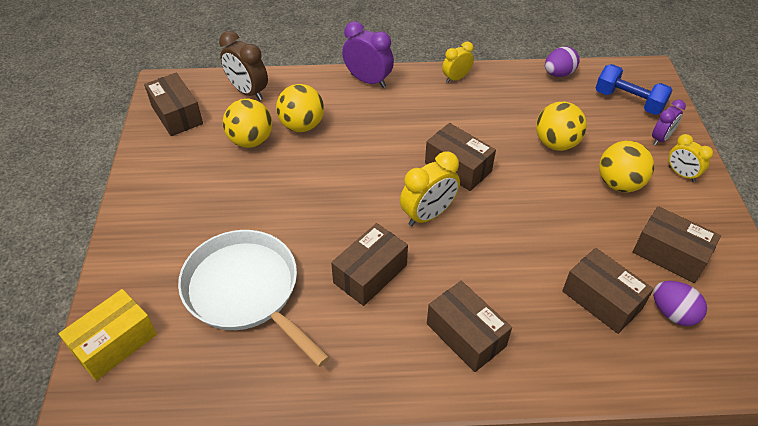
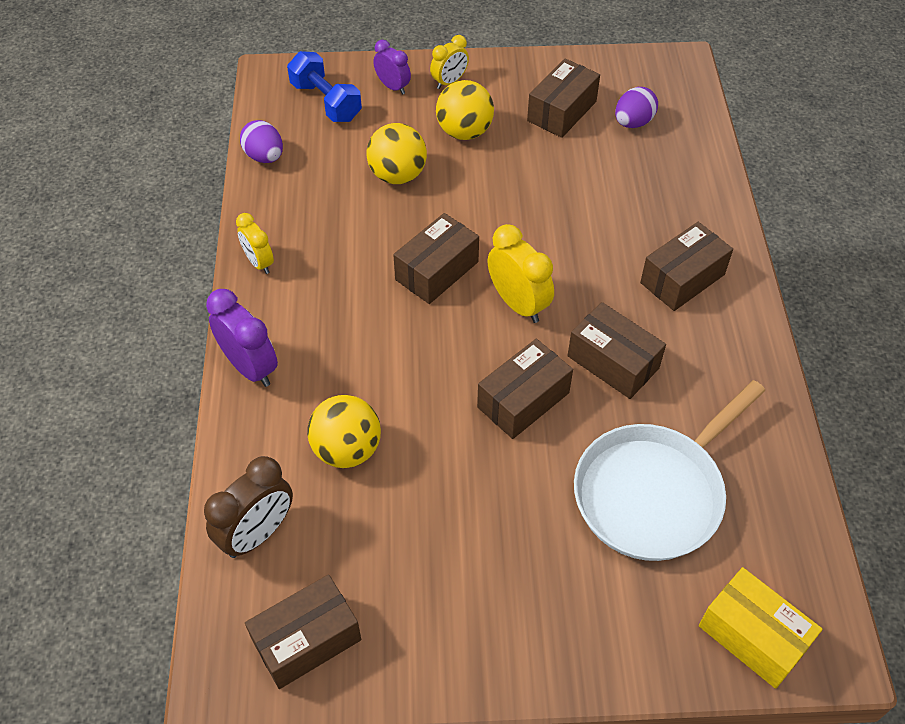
camera: 90 degrees left, 5 degrees up
yellow ball [223,99,272,148] -> none
purple clock [342,21,394,88] -> purple clock turned 105 degrees clockwise [206,289,278,387]
brown box [562,248,654,334] -> brown box moved to [477,339,573,439]
blue dumbbell [596,64,673,115] -> blue dumbbell turned 75 degrees counterclockwise [287,51,362,122]

